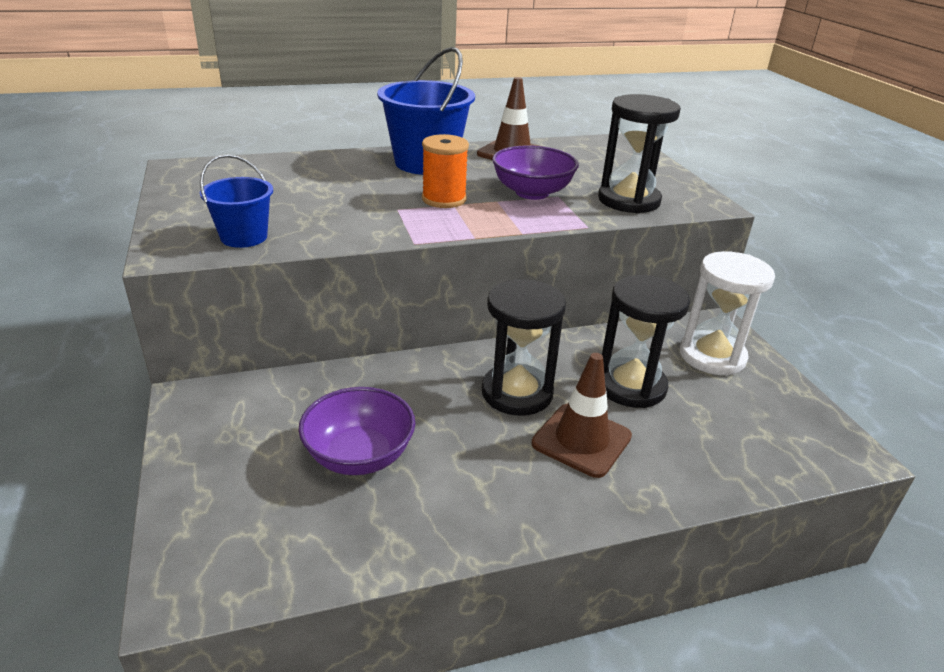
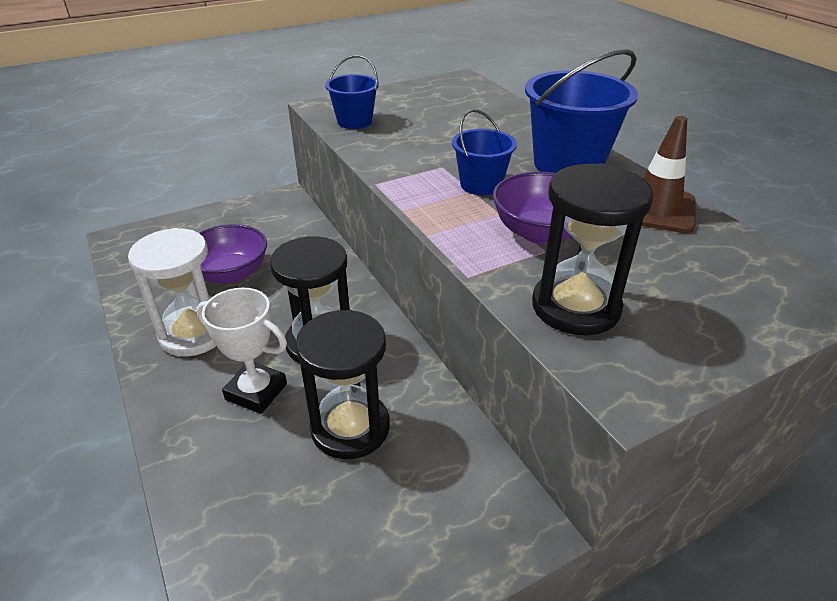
camera: 80 degrees right, 5 degrees up
orange spool [422,134,469,208] -> blue bucket [452,109,517,195]
brown traffic cone [531,353,632,478] -> white trophy [196,288,287,414]
white hourglass [680,251,775,375] -> white hourglass moved to [128,228,216,357]

